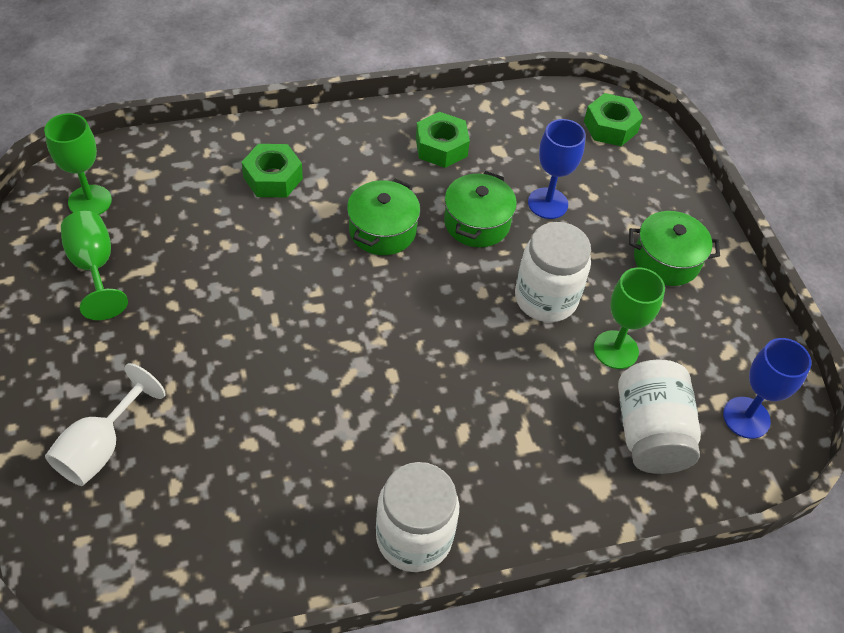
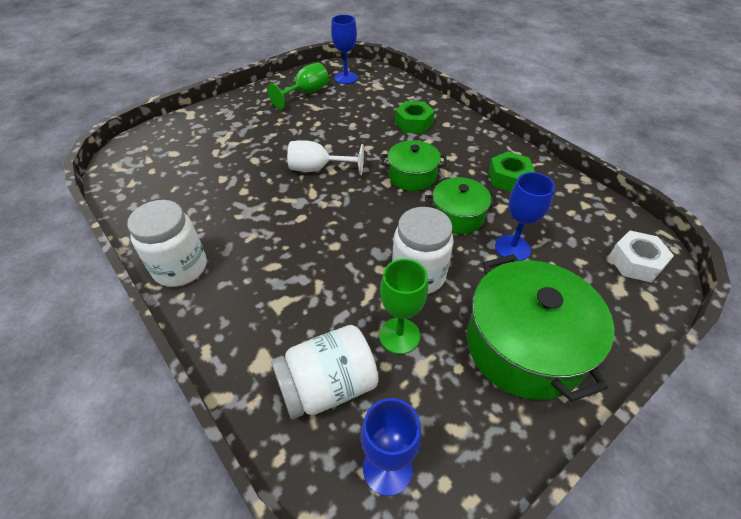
camera: 70 degrees right, 5 degrees down
green goblet [44,113,112,215] -> blue goblet [331,15,358,84]
white goblet [45,363,166,486] -> white goblet moved to [287,140,364,175]
green nut [584,93,643,146] -> white nut [609,231,674,282]
green pot [629,211,720,286] -> green pot [467,254,614,402], size x1.75

